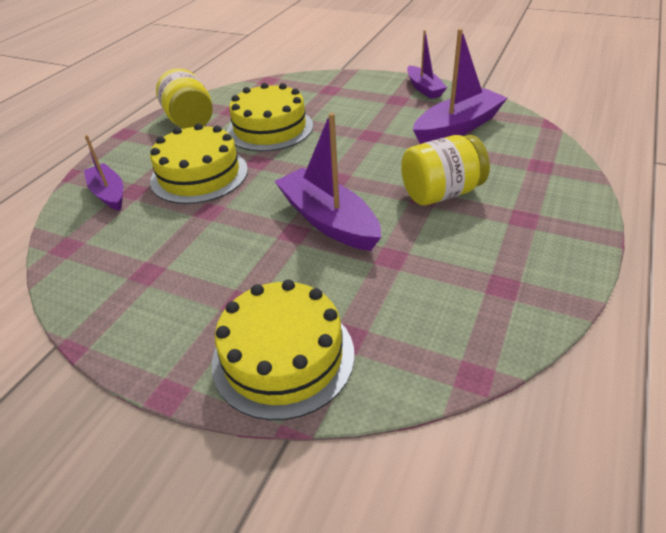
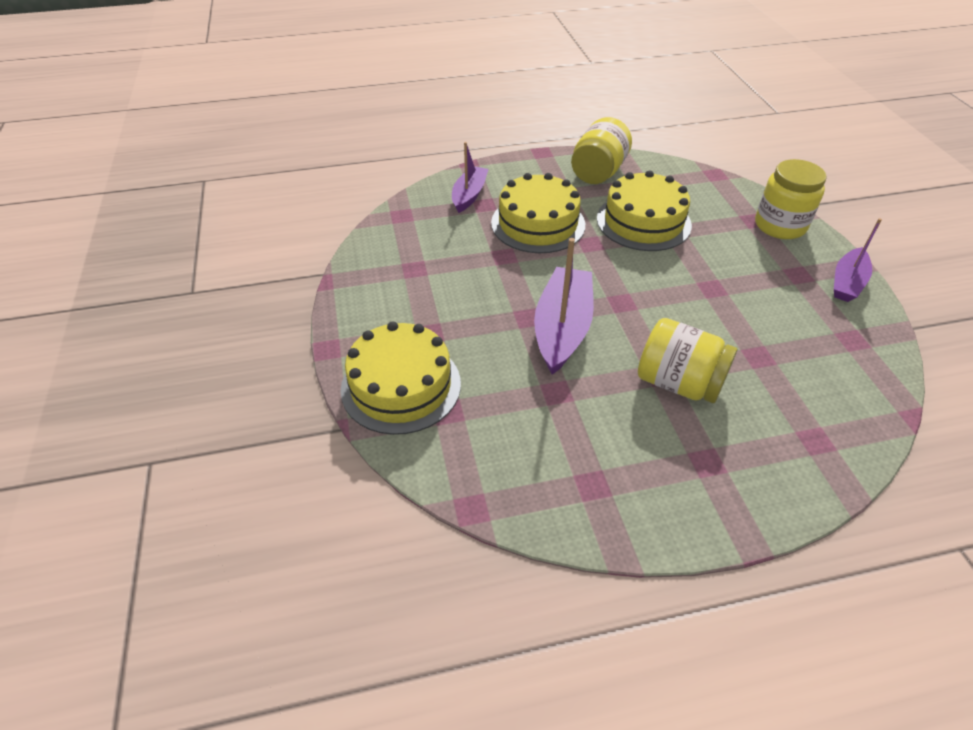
camera: 50 degrees right, 5 degrees up
purple boat [413,29,507,144] -> none
none -> yellow jar [755,159,827,239]

